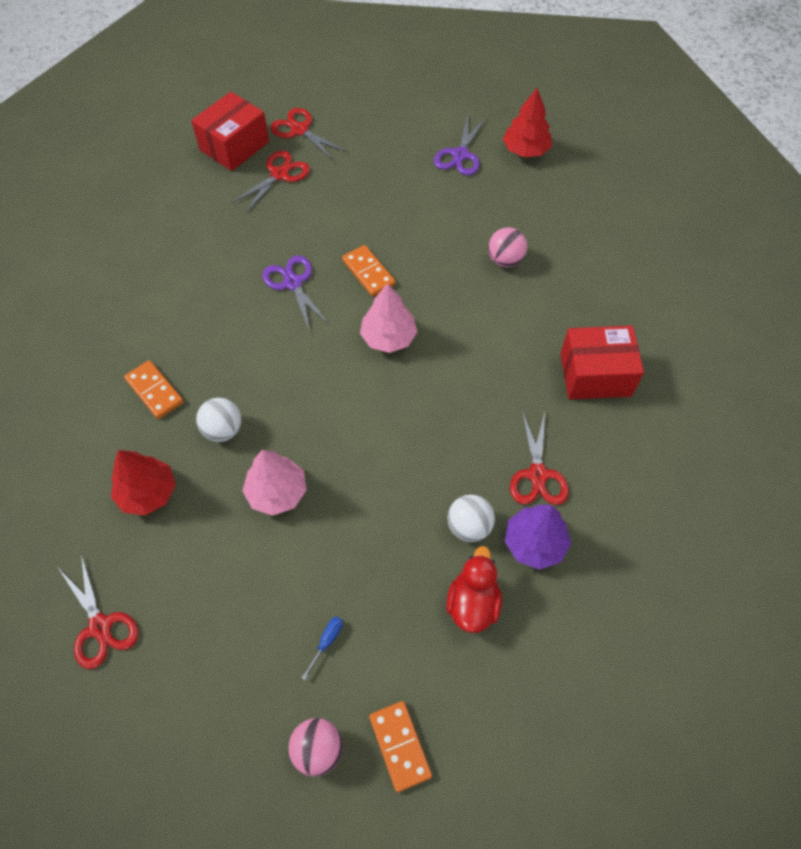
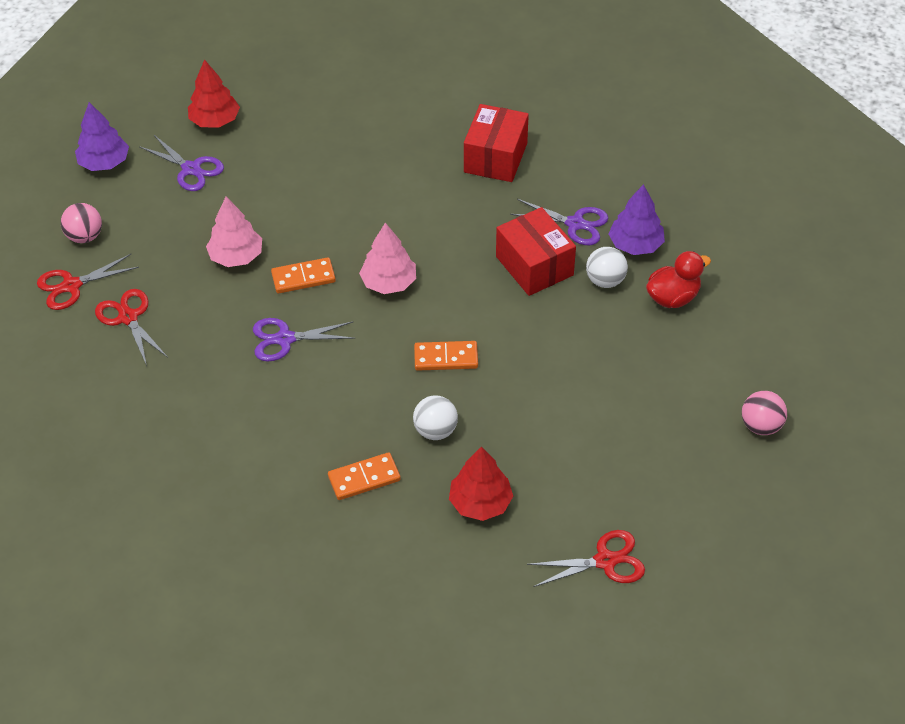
camera: 70 degrees left, 10 degrees down
red box [191,92,269,171] -> red box moved to [496,207,576,296]
pink tree [242,450,307,516] -> pink tree moved to [206,197,262,267]
blue screwdriver [302,617,343,680] -> none
orange domino [369,701,432,792] -> orange domino moved to [414,341,478,371]
red duck [446,546,502,633] -> red duck turned 120 degrees clockwise [646,251,711,308]
pink ball [488,227,527,267] -> pink ball moved to [61,203,102,243]
red scissors [510,411,569,505] -> purple scissors [510,199,609,245]
none -> purple tree [75,102,129,171]

